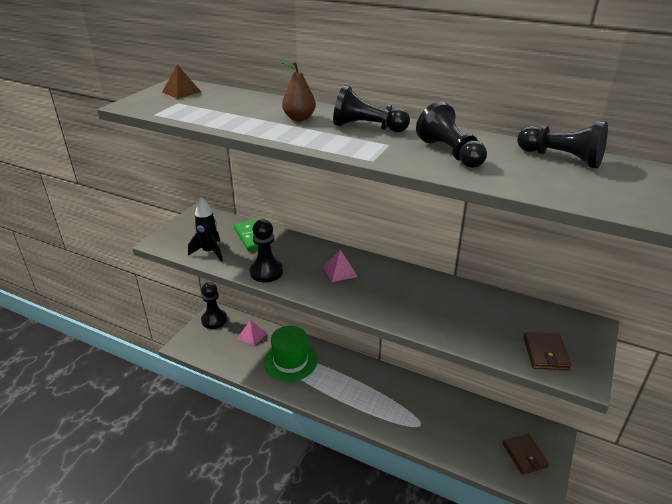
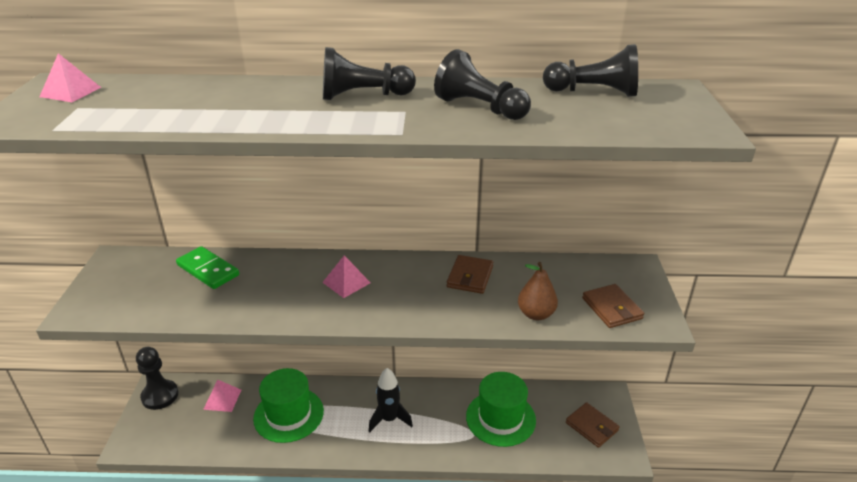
camera: 25 degrees left, 0 degrees up
brown pyramid [162,64,201,99] -> pink pyramid [39,53,101,102]
black rocket [188,197,223,262] -> black rocket moved to [369,368,413,432]
black pawn [250,219,283,283] -> none
brown pear [281,61,316,121] -> brown pear moved to [518,262,558,320]
none -> brown wallet [447,255,493,294]
none -> green hat [466,372,536,447]

